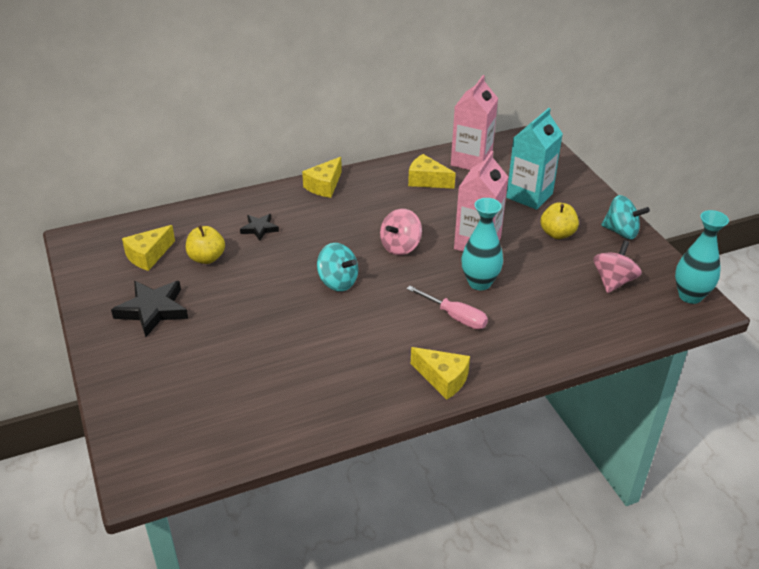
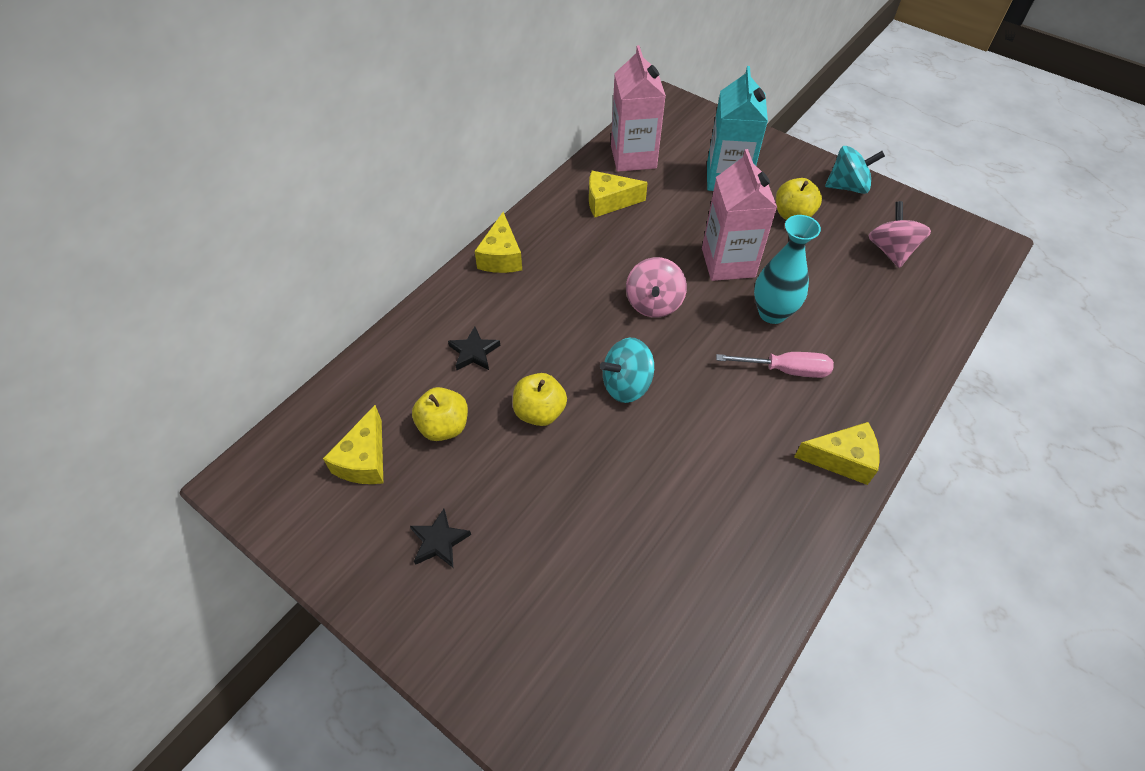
camera: 30 degrees left, 15 degrees up
black star [111,281,188,337] -> black star [410,509,471,567], size x0.57
turquoise spinning top [317,243,358,291] -> turquoise spinning top turned 150 degrees clockwise [600,338,654,403]
turquoise vase [675,210,729,304] -> none
none -> yellow apple [513,373,567,426]

